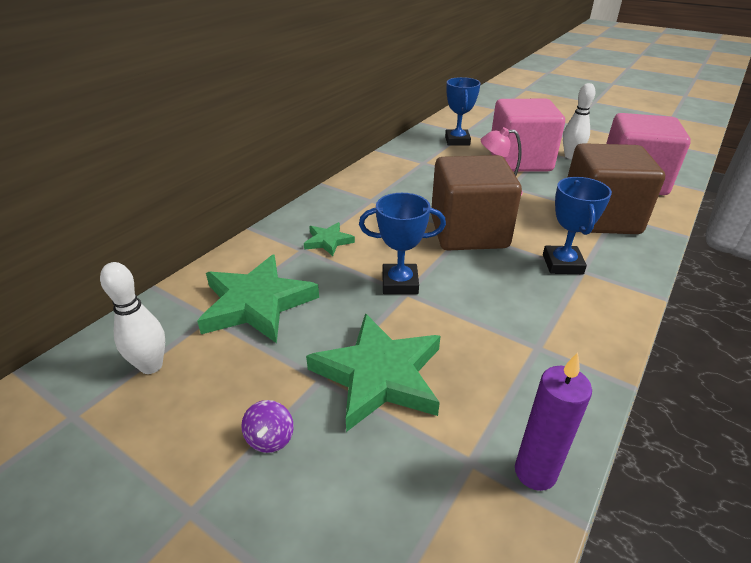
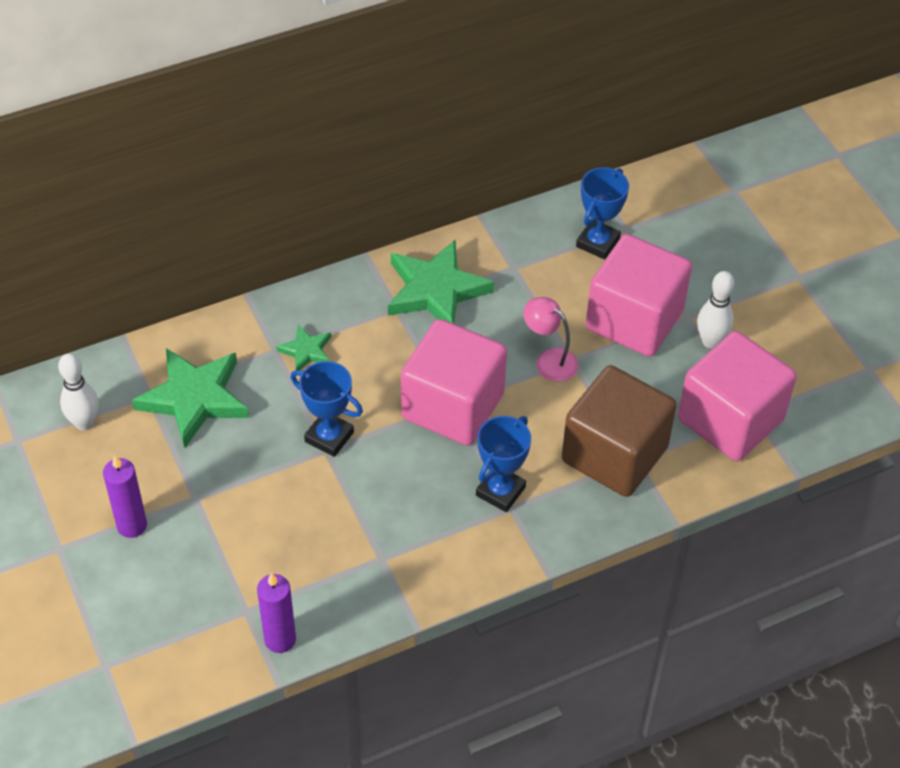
camera: 30 degrees right, 15 degrees up
purple spinning top [241,400,294,453] -> purple candle [103,455,147,538]
green star [306,313,440,432] -> green star moved to [388,240,494,324]
brown cube [431,155,522,251] -> pink cube [401,319,507,445]

